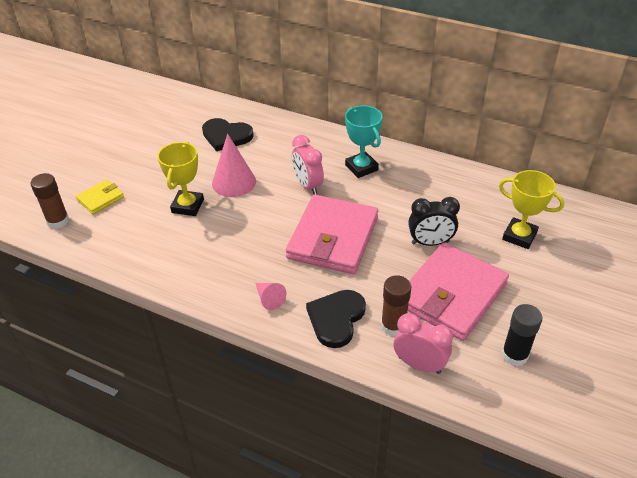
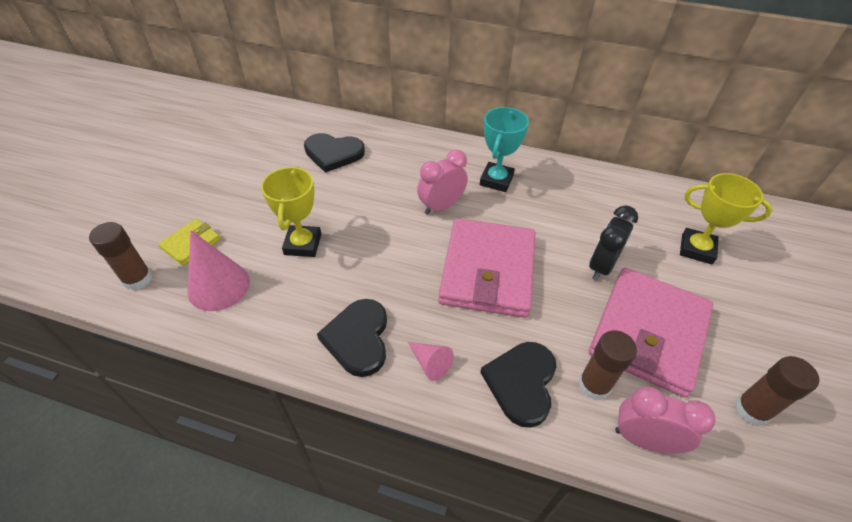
camera: 10 degrees left, 5 degrees up
pink cone [212,134,256,197] -> pink cone moved to [188,231,250,311]
pink clock [292,135,324,195] -> pink clock turned 90 degrees clockwise [417,150,468,215]
turquoise trophy [345,106,382,178] -> turquoise trophy turned 60 degrees clockwise [480,107,529,192]
black clock [408,197,460,246] -> black clock turned 135 degrees clockwise [589,205,638,281]
black glue stick [502,304,542,366] -> brown glue stick [735,356,819,426]
none -> black heart [317,299,387,377]

